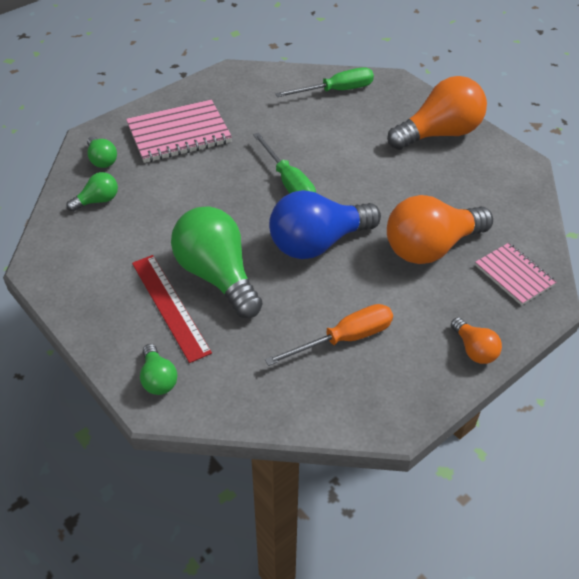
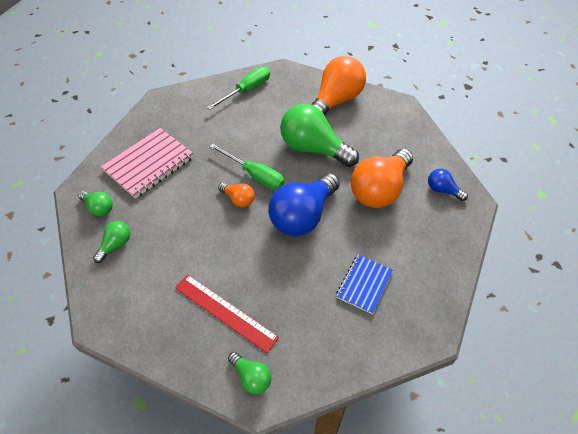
camera: 25 degrees left, 5 degrees up
green light bulb [171,207,263,318] -> green light bulb moved to [280,104,359,167]
orange screwdriver [265,304,393,366] -> blue notebook [336,255,393,314]
orange light bulb [451,317,502,364] -> orange light bulb moved to [218,183,255,207]
pink notebook [475,243,556,306] -> blue light bulb [428,169,468,201]

